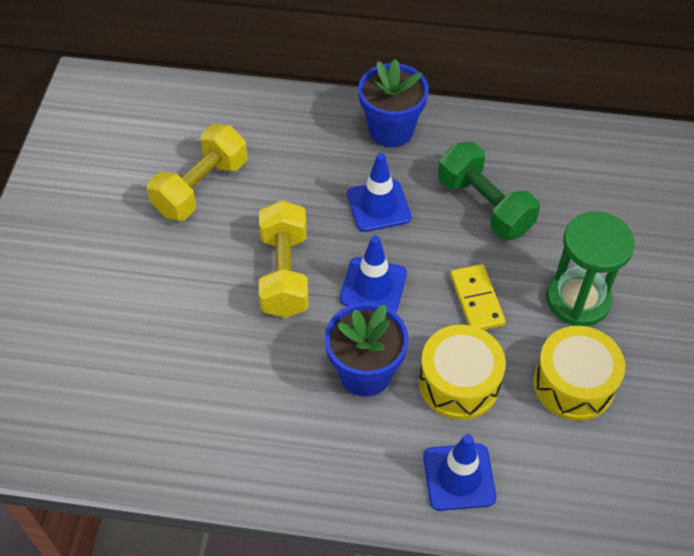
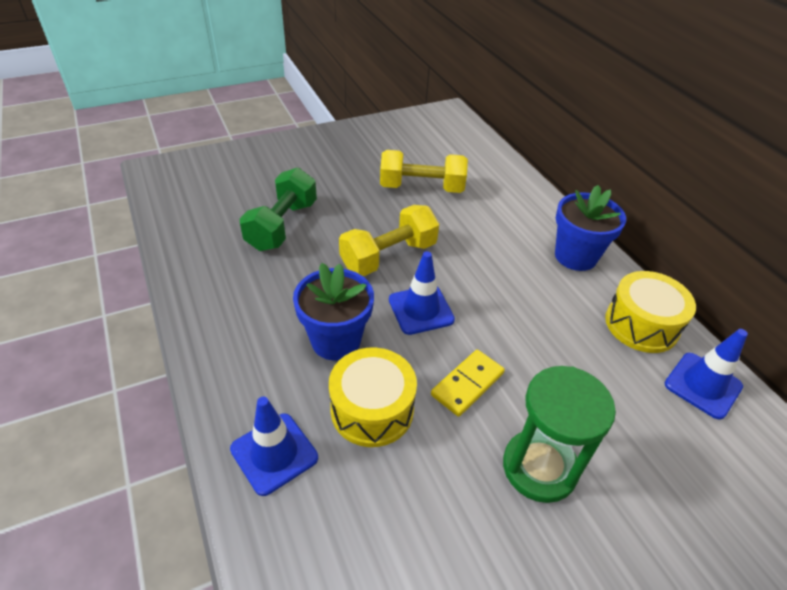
camera: 55 degrees right, 10 degrees down
blue traffic cone [347,153,411,232] -> blue traffic cone moved to [665,329,748,420]
green dumbbell [438,142,540,240] -> green dumbbell moved to [239,167,317,251]
yellow drum [533,326,625,421] -> yellow drum moved to [605,271,696,353]

